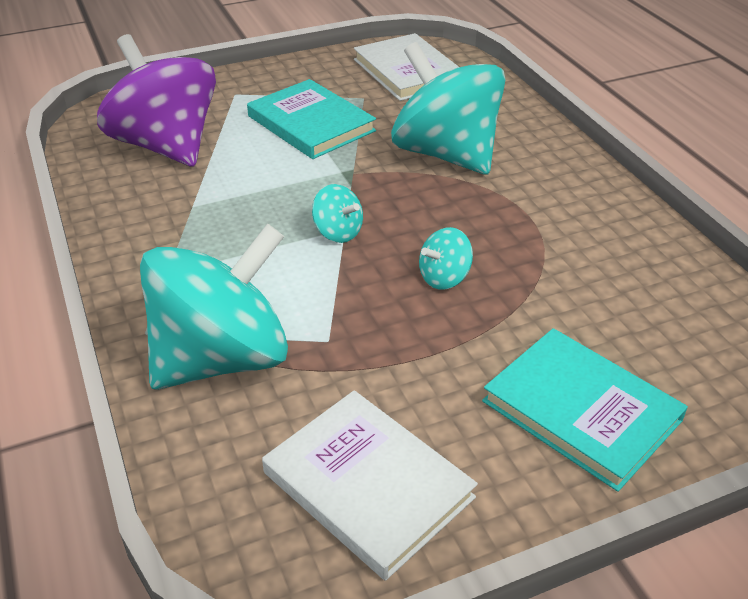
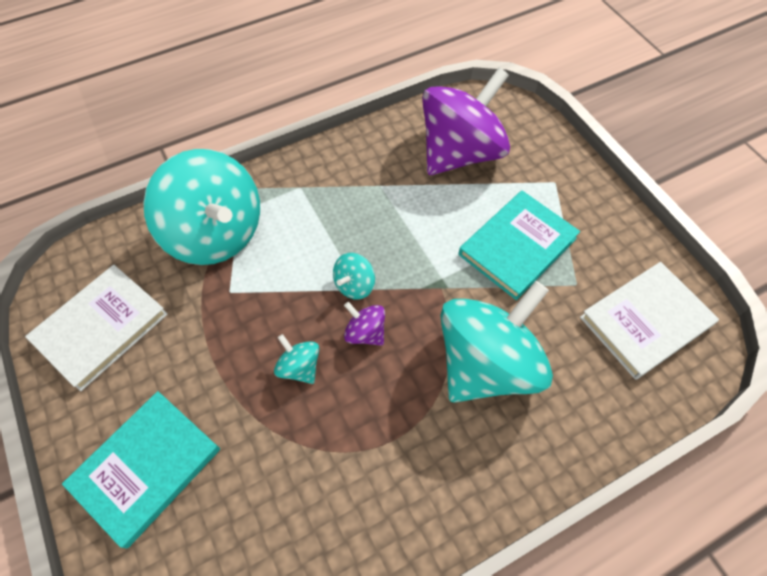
camera: 85 degrees right, 20 degrees up
none -> purple spinning top [344,302,385,346]

